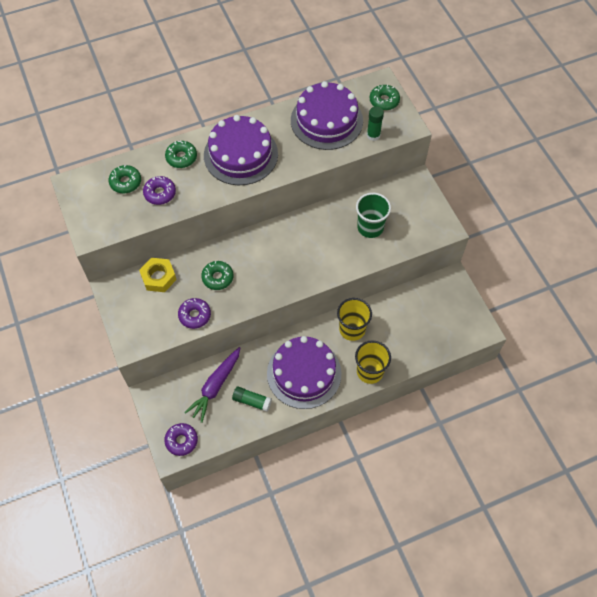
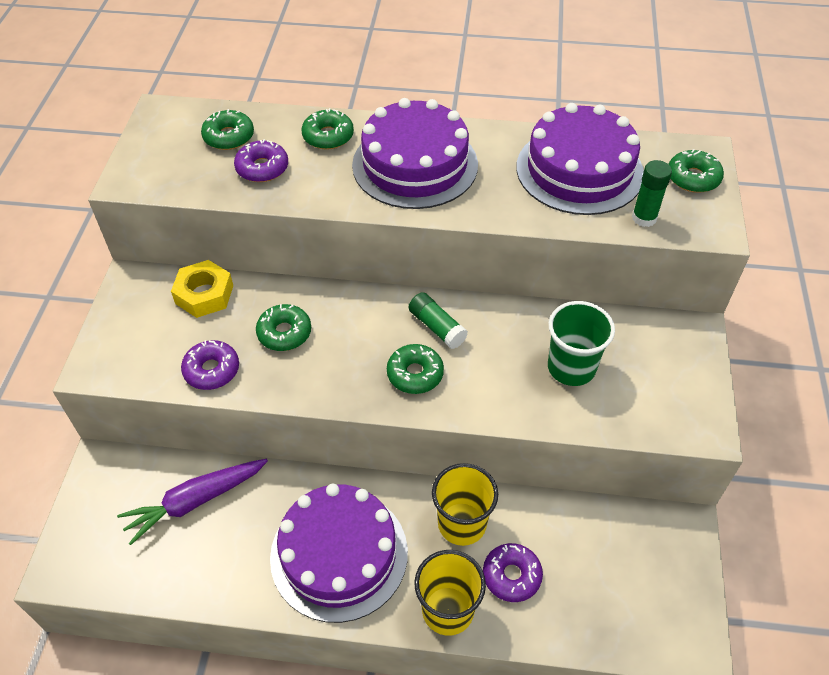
camera: 30 degrees right, 10 degrees down
purple donut [164,423,198,456] -> purple donut moved to [483,543,543,602]
green glue stick [232,386,272,412] -> green glue stick moved to [409,292,468,349]
none -> green donut [387,344,444,394]

